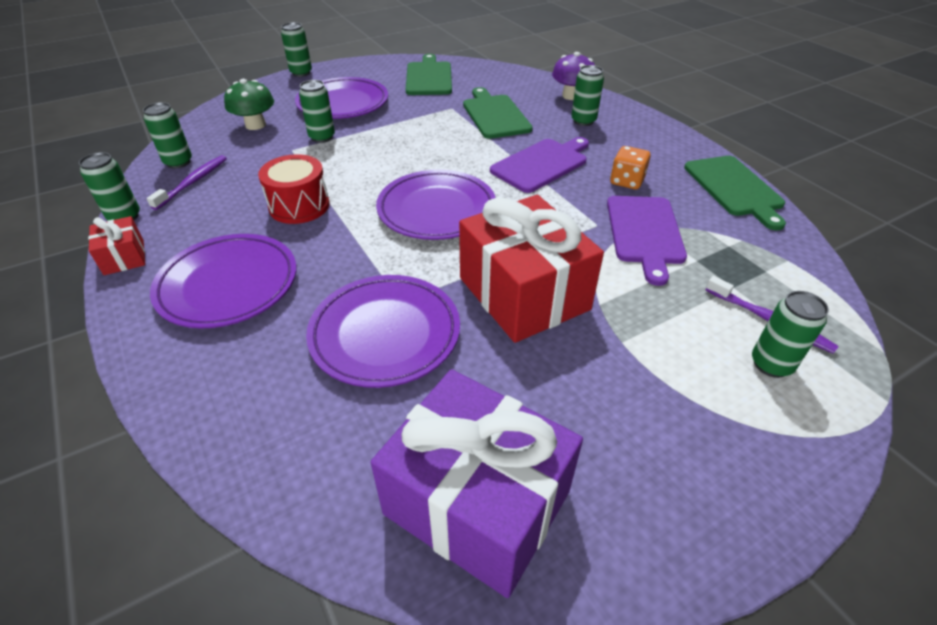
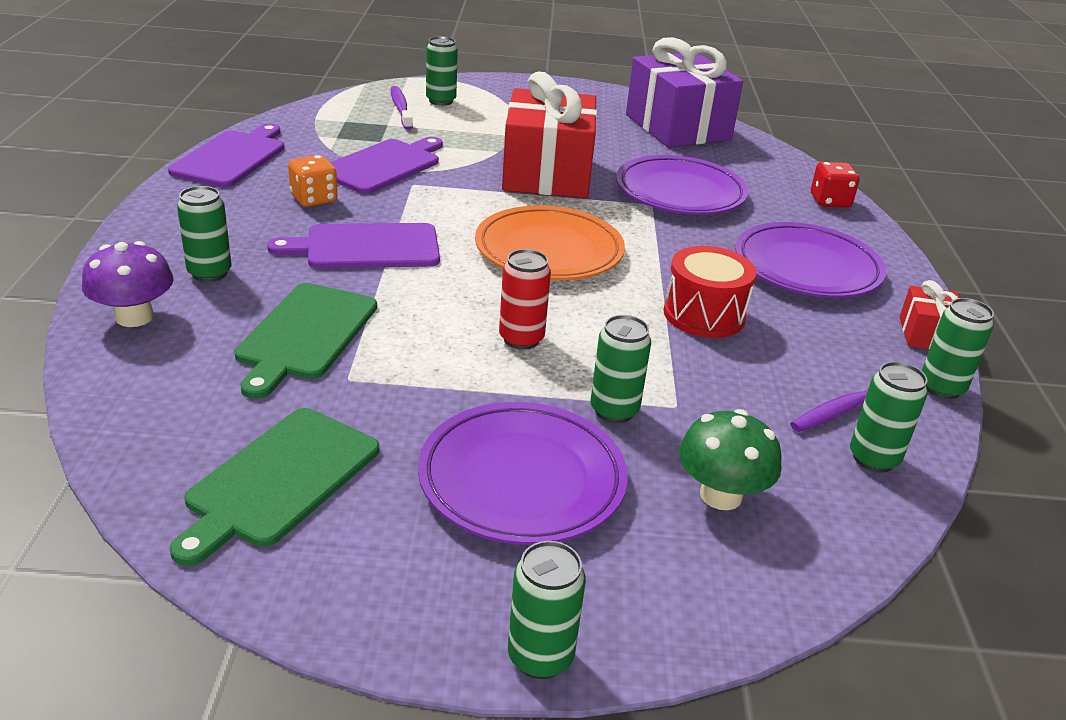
camera: 150 degrees left, 10 degrees down
purple plate [376,170,496,240] -> orange plate [475,205,625,280]
green cutting board [684,156,786,230] -> purple cutting board [168,124,285,187]
none -> red can [499,249,551,350]
none -> red dice [811,162,860,208]

